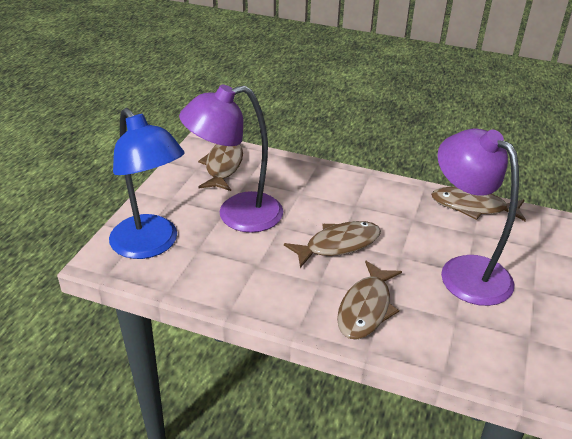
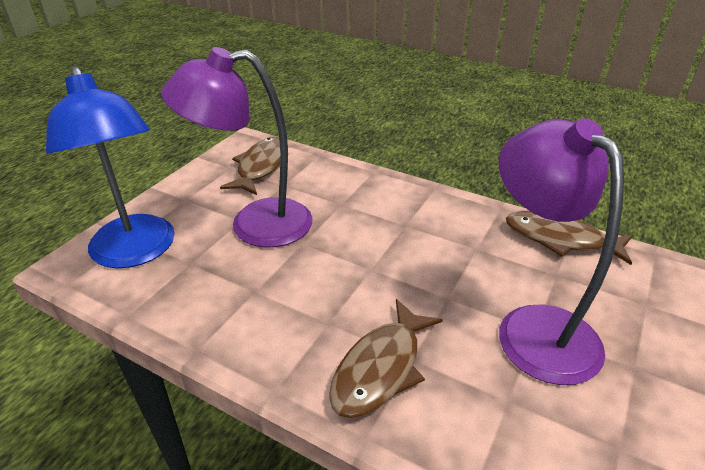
camera: 10 degrees right, 0 degrees up
brown fish [284,221,381,268] -> none

